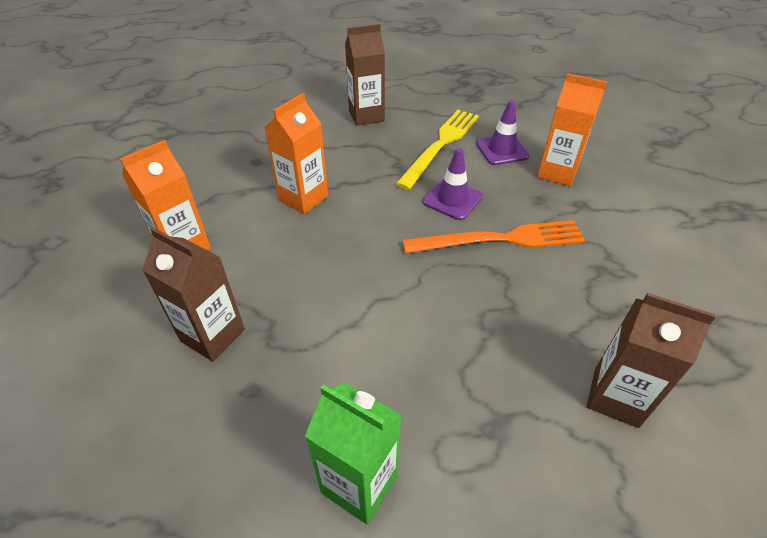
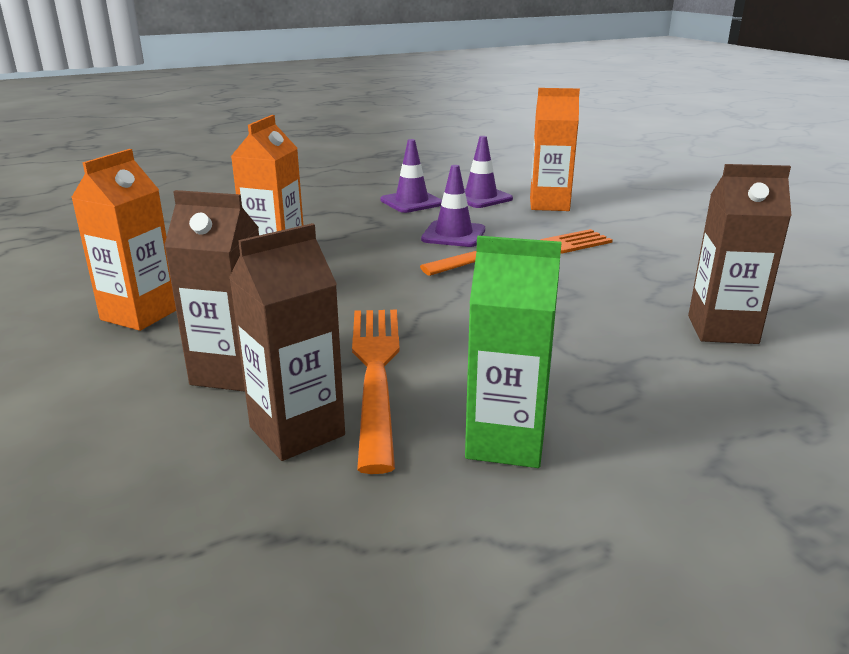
camera: 20 degrees left, 20 degrees down
brown carton [345,24,385,126] -> brown carton moved to [229,223,345,461]
yellow fork [396,110,479,190] -> purple traffic cone [380,139,442,213]
none -> orange fork [352,310,400,474]

